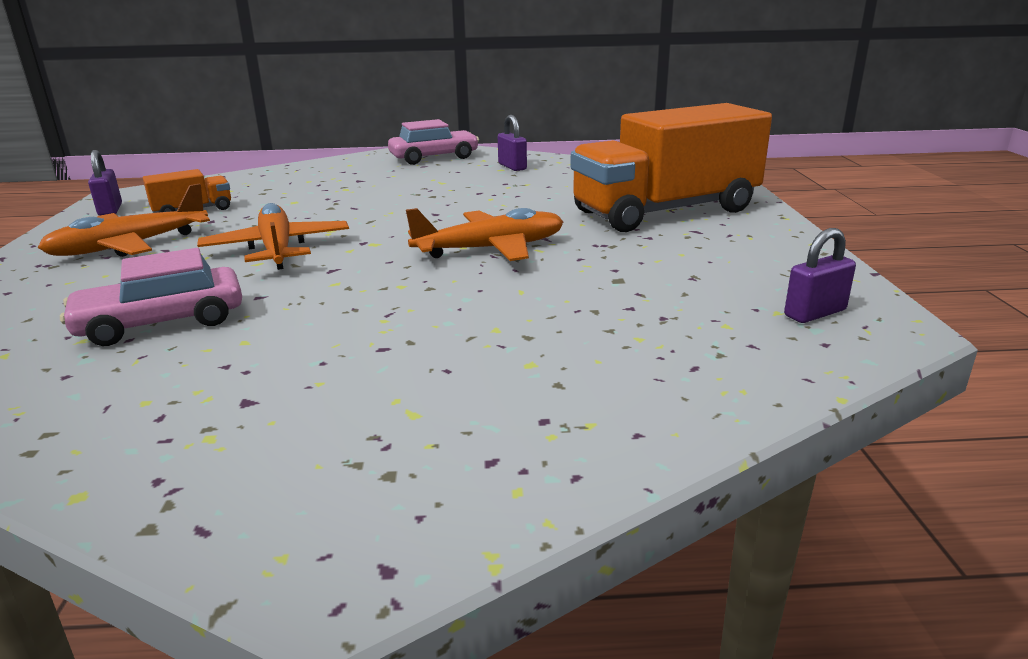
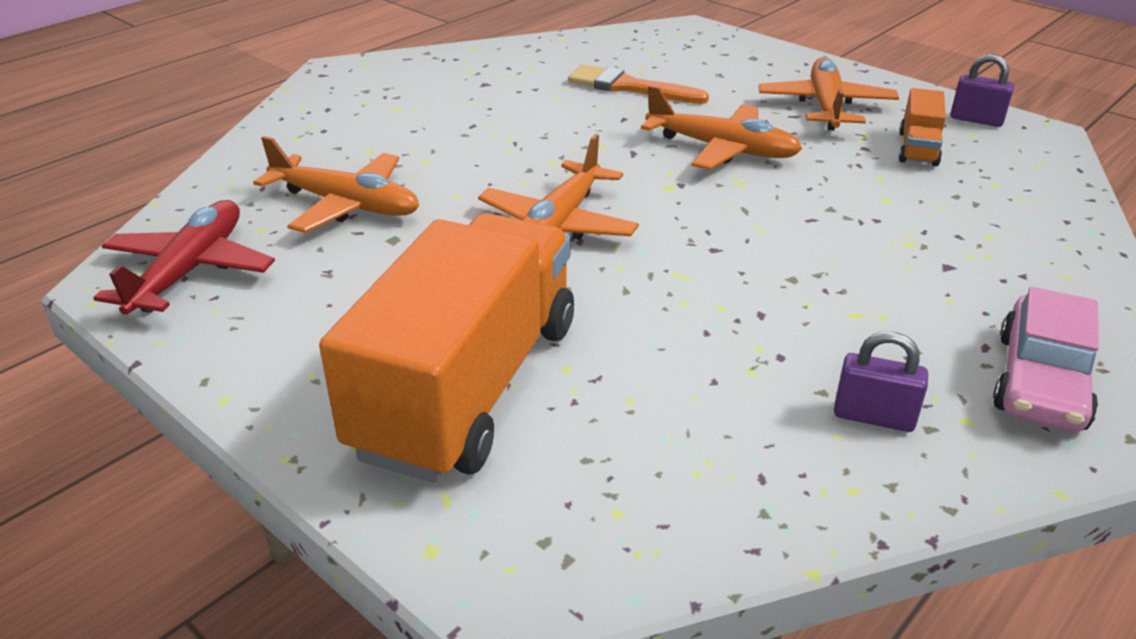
camera: 135 degrees right, 10 degrees up
pink car [60,248,242,346] -> orange brush [568,64,709,104]
purple padlock [784,228,856,323] -> red plane [93,200,275,315]
none -> orange plane [253,136,419,233]

